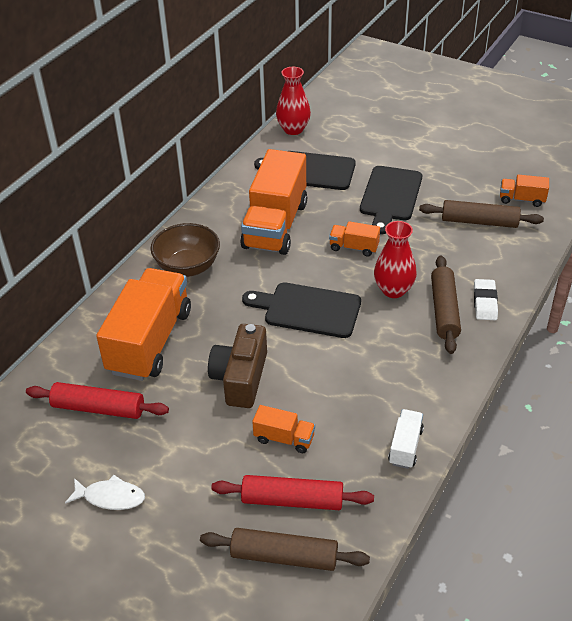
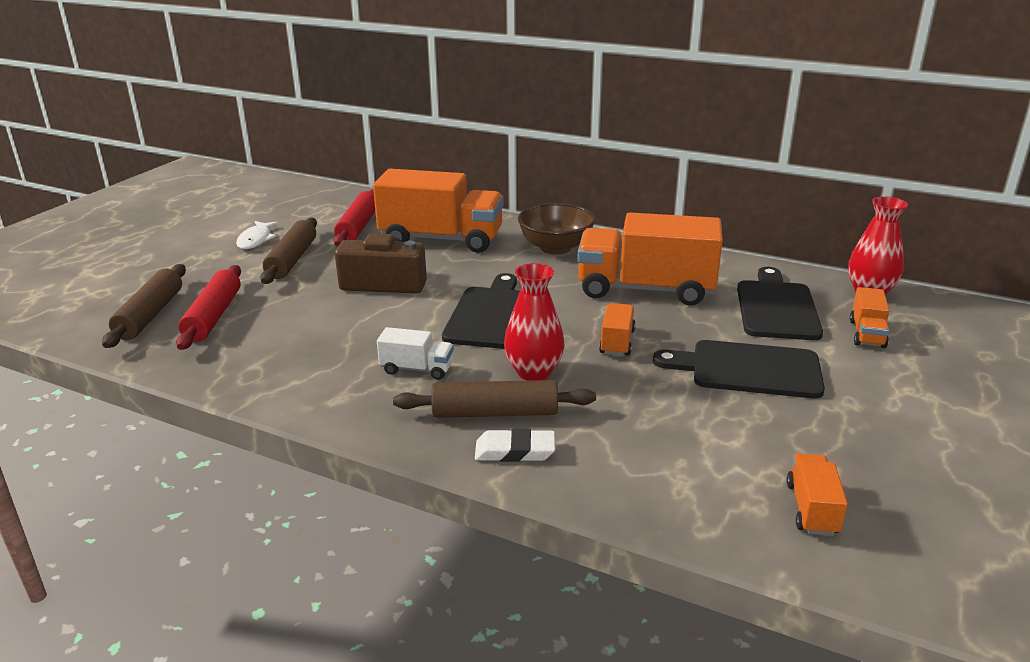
camera: 85 degrees right, 15 degrees down
orange truck [252,405,315,453] -> orange truck moved to [850,287,890,348]
white truck [388,409,424,469] -> white truck moved to [377,327,454,380]
brown rolling pin [419,200,544,228] -> brown rolling pin moved to [260,217,317,284]

